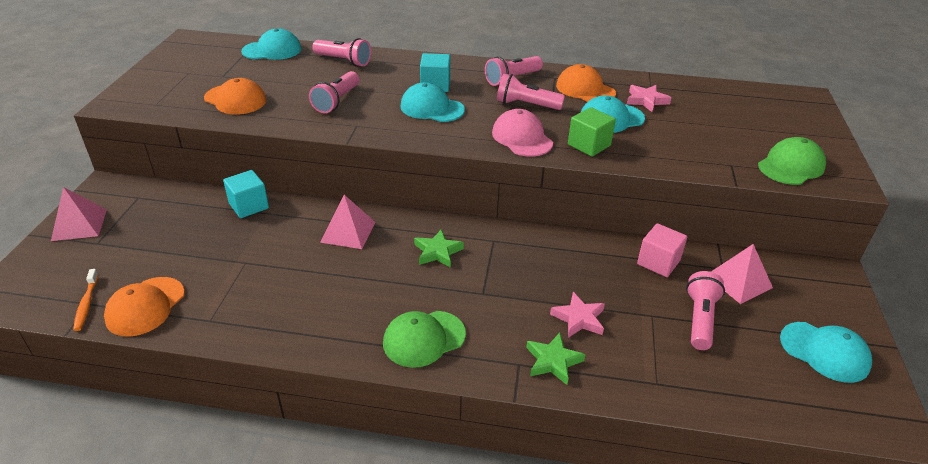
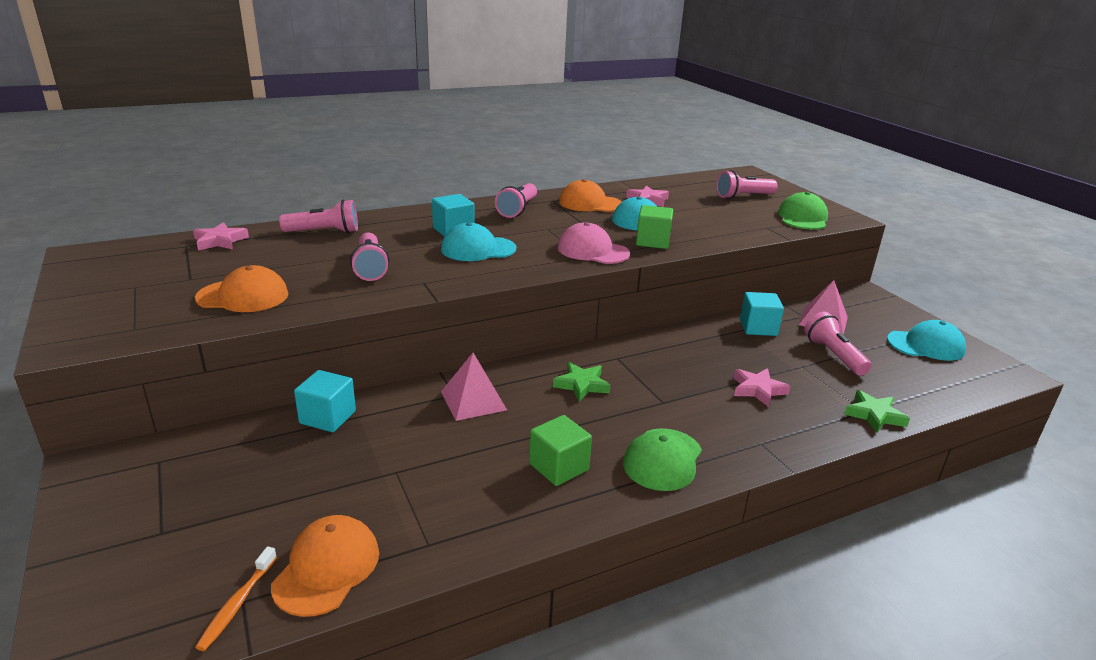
camera: 35 degrees left, 10 degrees down
pink pyramid [51,187,107,241] -> none
orange toothbrush [73,269,99,331] -> orange toothbrush turned 60 degrees clockwise [195,546,277,651]
orange cap [104,277,185,336] -> orange cap turned 150 degrees counterclockwise [271,515,379,617]
turquoise cap [241,29,302,60] -> pink star [193,222,249,251]
pink flashlight [497,73,565,110] -> pink flashlight moved to [716,170,778,199]
green star [526,333,586,385] -> green star moved to [844,390,910,433]
pink cube [637,223,687,277] -> turquoise cube [740,292,784,336]
none -> green cube [529,415,592,486]

